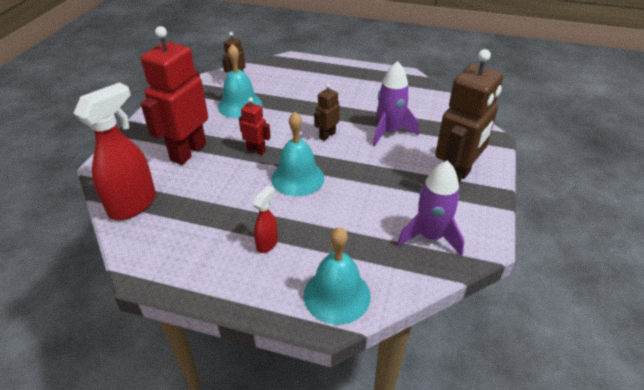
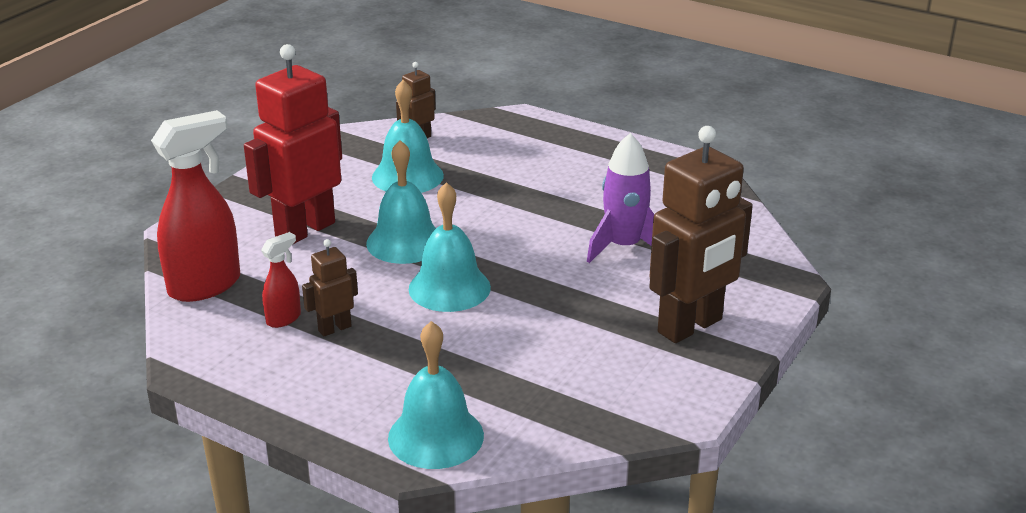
camera: 15 degrees right, 10 degrees down
red robot [239,97,271,155] -> turquoise bell [366,140,436,264]
red spray bottle [253,186,278,253] -> red spray bottle moved to [261,232,301,328]
brown robot [314,83,340,141] -> brown robot moved to [302,239,358,336]
purple rocket [397,160,465,256] -> none

